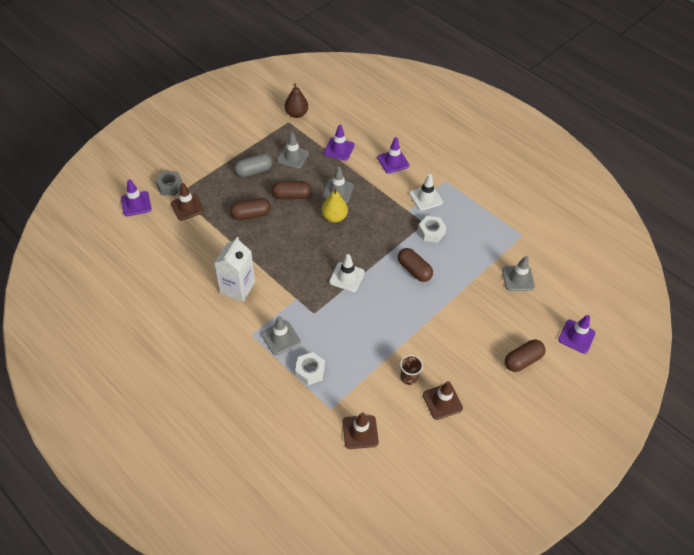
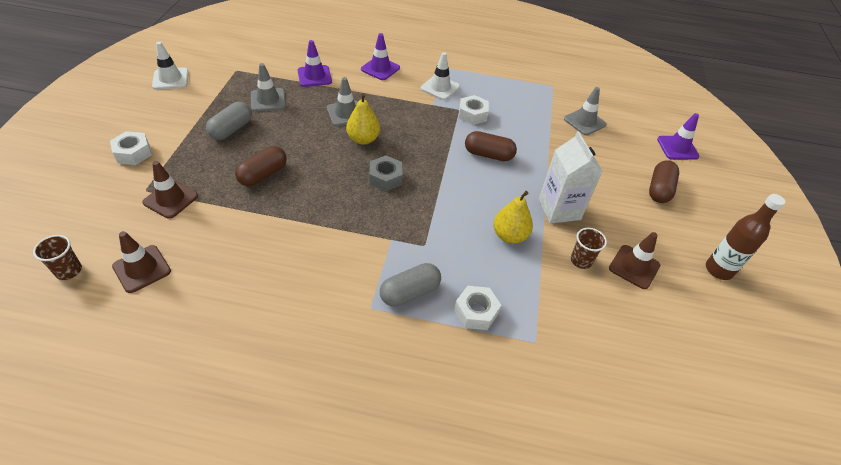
camera: 35 degrees left, 5 degrees down
purple traffic cone [121,179,152,216] -> none
grey nut [155,171,183,196] -> grey nut moved to [370,156,402,191]
white carton [214,237,255,302] -> white carton moved to [539,131,603,224]
grey traffic cone [261,316,300,355] -> grey capsule [380,263,441,307]
brown capsule [271,181,312,199] -> none
brown pear [285,83,308,118] -> none
white traffic cone [329,254,365,292] -> white traffic cone moved to [152,42,189,90]
brown traffic cone [343,412,379,449] -> brown traffic cone moved to [112,231,171,293]
none -> brown cup [33,235,82,280]
none -> white nut [110,131,152,165]
none -> yellow pear [493,191,533,244]
none -> brown bottle [706,194,785,280]

